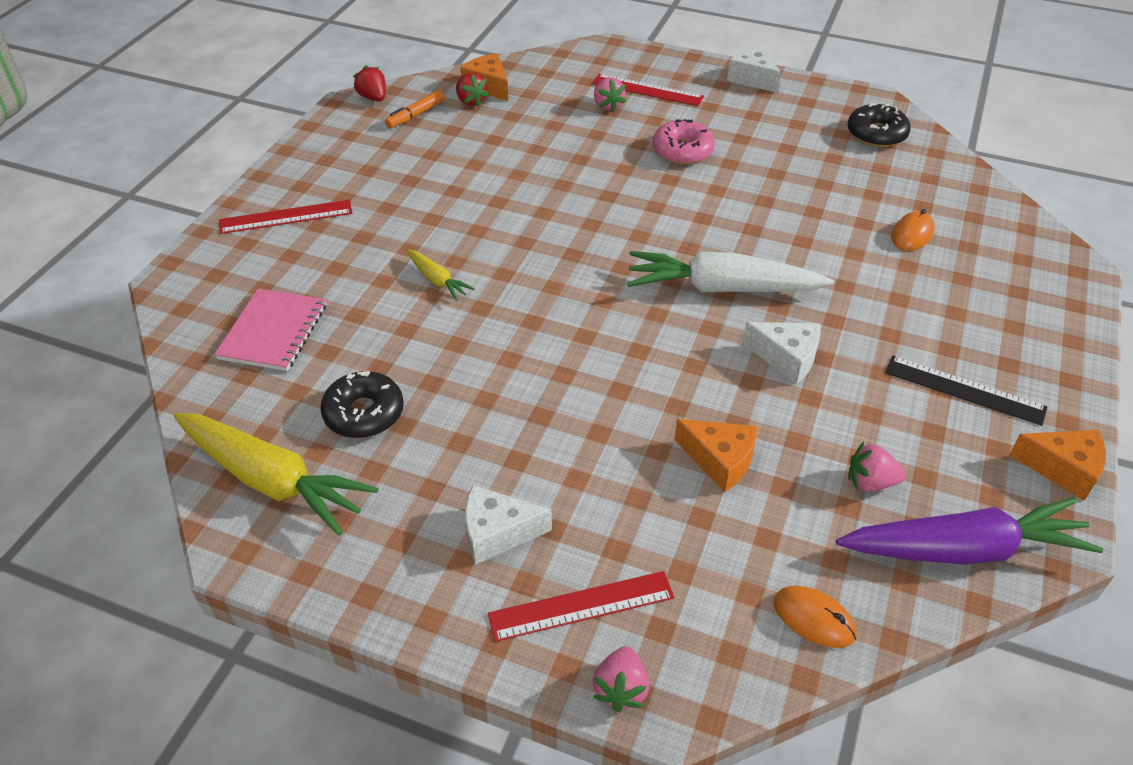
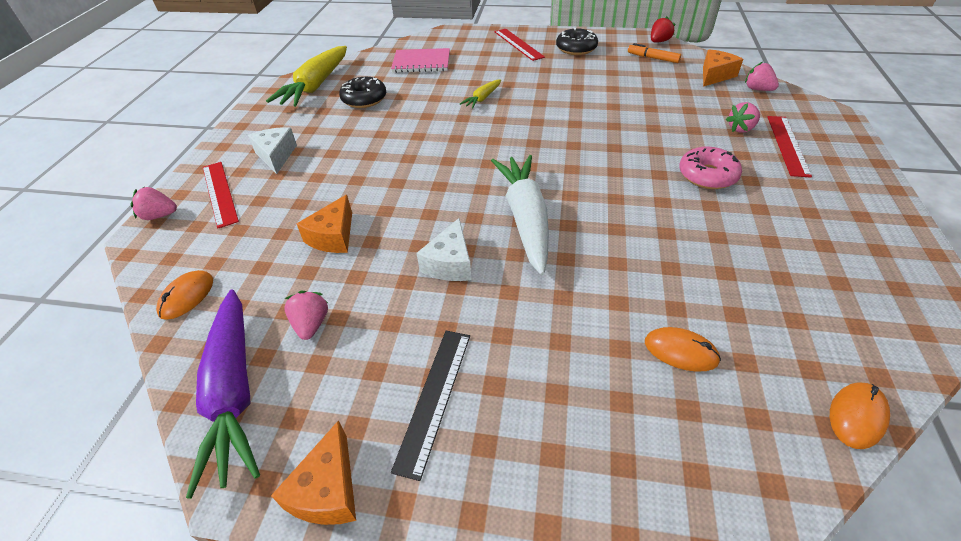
camera: 80 degrees right, 0 degrees up
red strawberry [456,73,489,107] -> none
white cheese [727,46,782,93] -> none
black donut [848,103,911,147] -> black donut moved to [556,28,598,55]
none -> pink strawberry [745,62,779,91]
none -> orange mouse [830,382,890,449]

